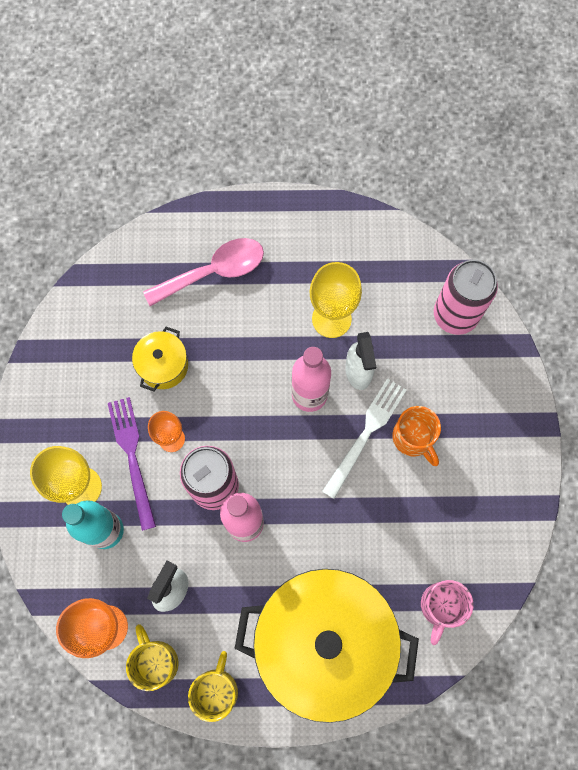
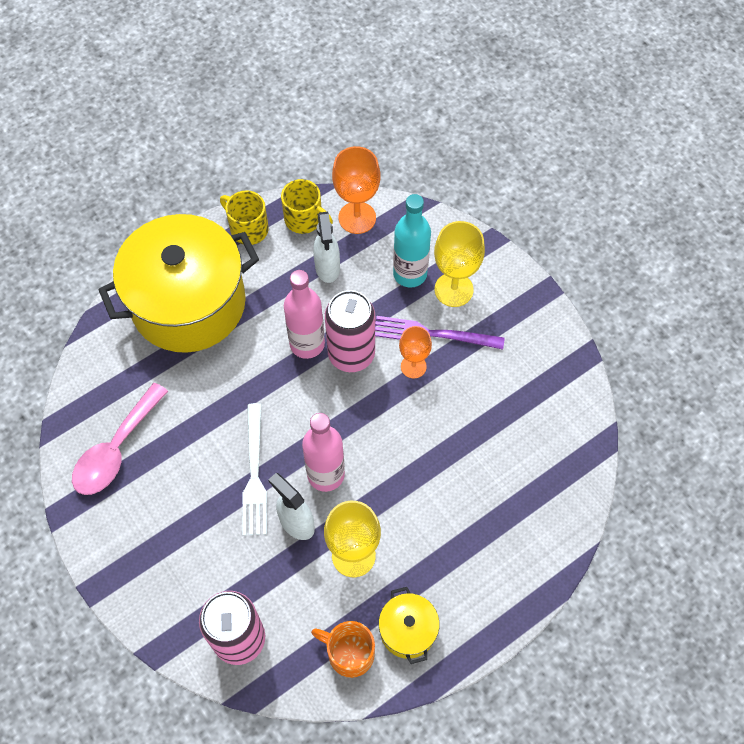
camera: 145 degrees right, 10 degrees down
purple fork [108,397,156,531] -> purple fork turned 150 degrees clockwise [375,316,505,350]
yellow pot [132,327,188,392] -> yellow pot moved to [378,587,440,664]
pink spoon [143,238,264,306] -> pink spoon moved to [72,383,168,495]
yellow mug [188,651,238,722] -> yellow mug turned 150 degrees clockwise [220,190,269,245]
orange mug [392,406,441,466] -> orange mug moved to [311,621,375,678]
pink mug [421,580,473,645] -> none

